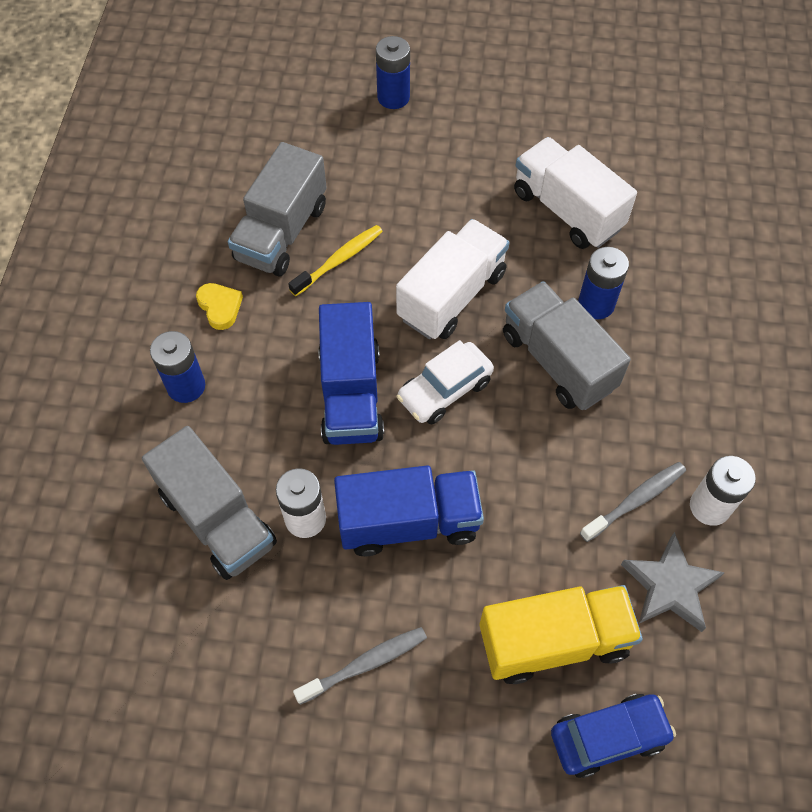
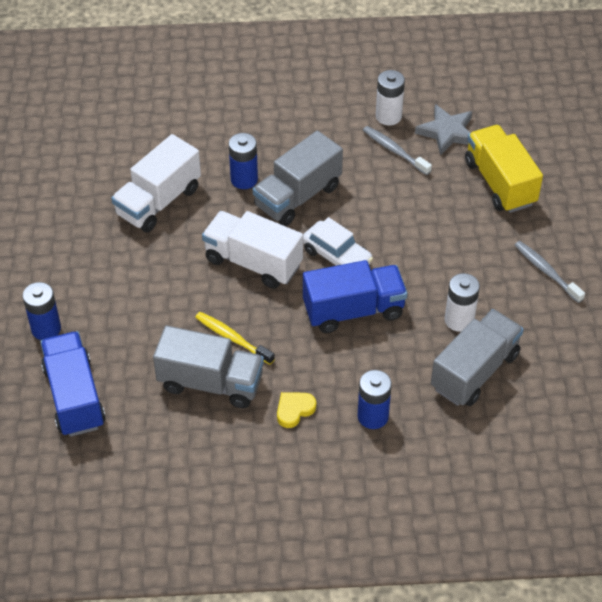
camera: 100 degrees left, 10 degrees down
blue truck [334,465,484,556] -> blue truck moved to [40,331,106,437]
blue car [551,694,676,778] -> none

